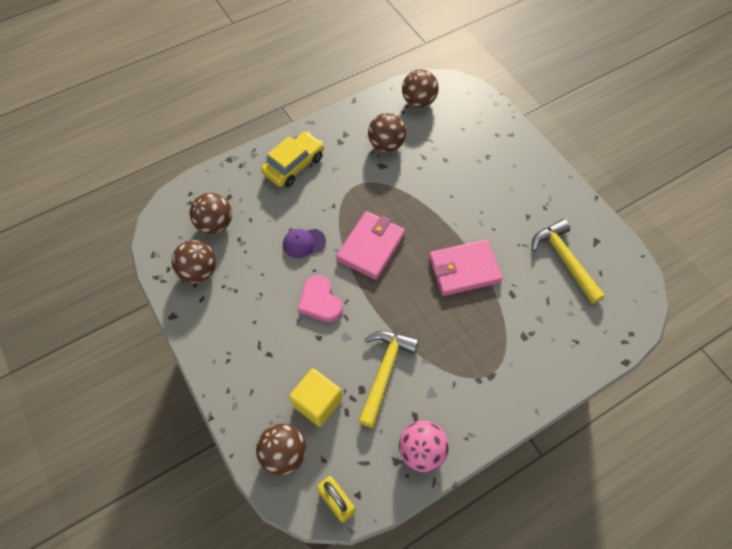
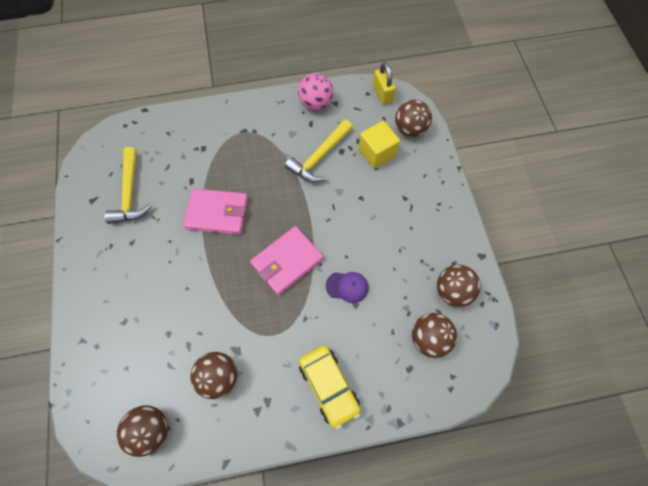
camera: 160 degrees left, 5 degrees up
yellow car [261,131,324,187] -> yellow car turned 90 degrees counterclockwise [299,345,361,429]
pink heart [297,275,343,322] -> none

